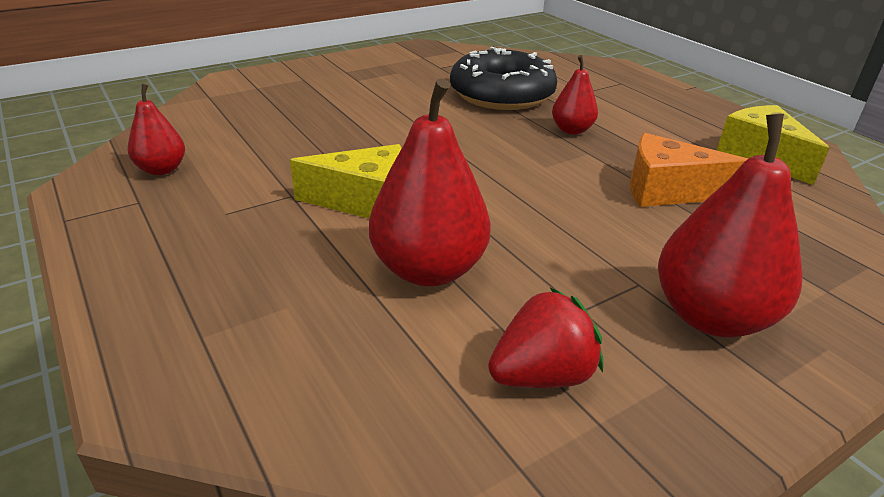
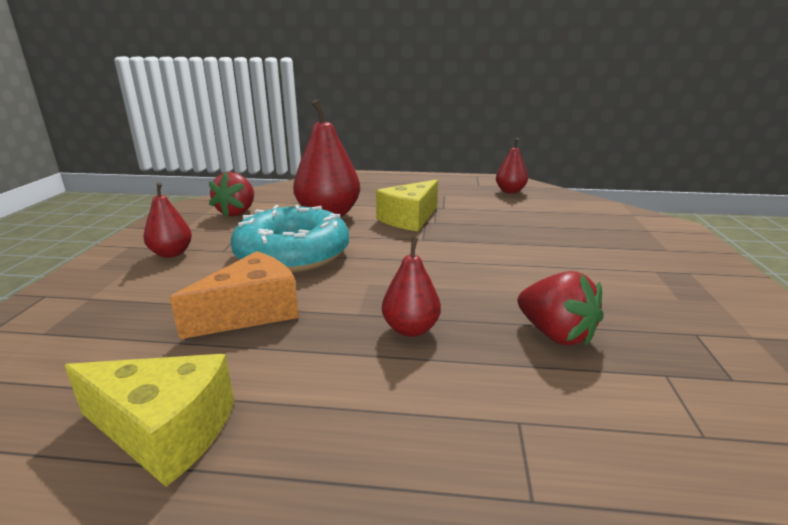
camera: 130 degrees right, 10 degrees down
black donut [450,47,557,110] -> red strawberry [518,271,604,346]
red pear [658,114,803,337] -> red pear [143,182,192,258], size x0.55
none -> turquoise donut [231,205,349,273]

